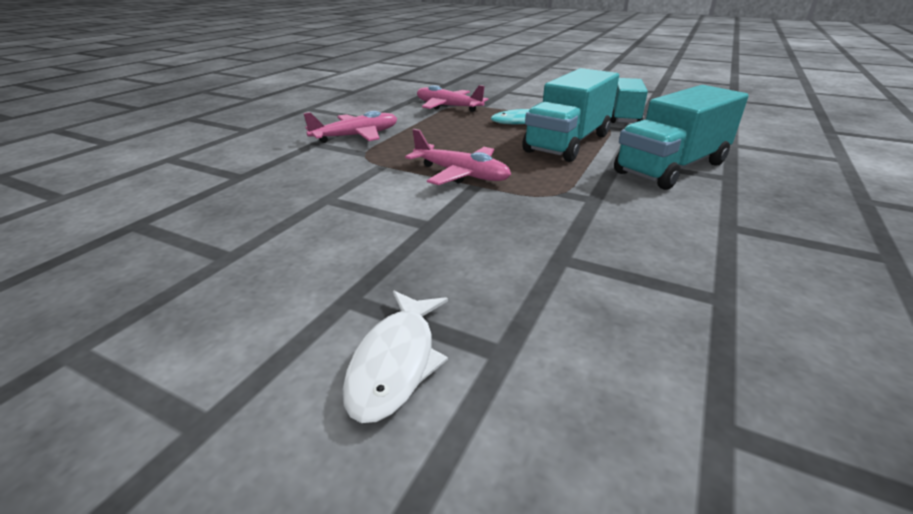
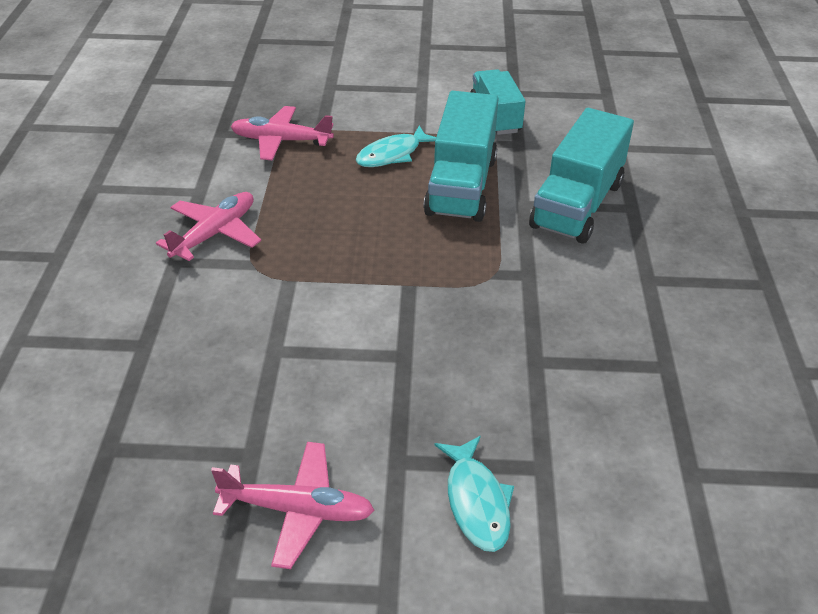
camera: 25 degrees left, 10 degrees up
white fish [342,291,448,423] -> turquoise fish [434,436,514,552]
pink plane [405,129,511,185] -> pink plane moved to [211,442,374,569]

